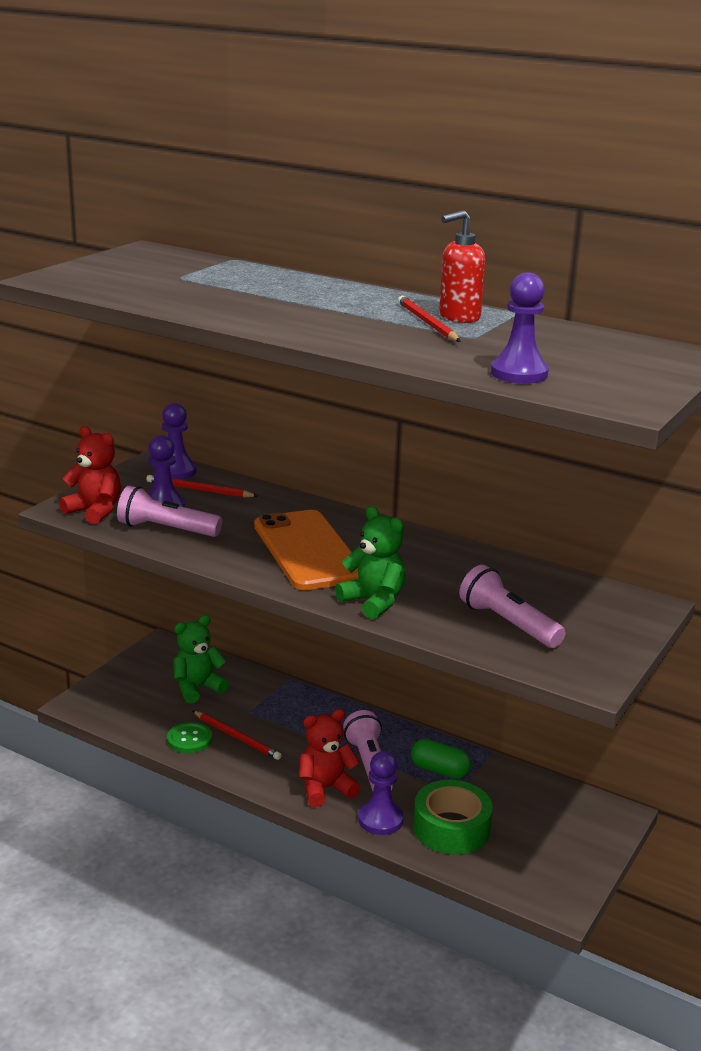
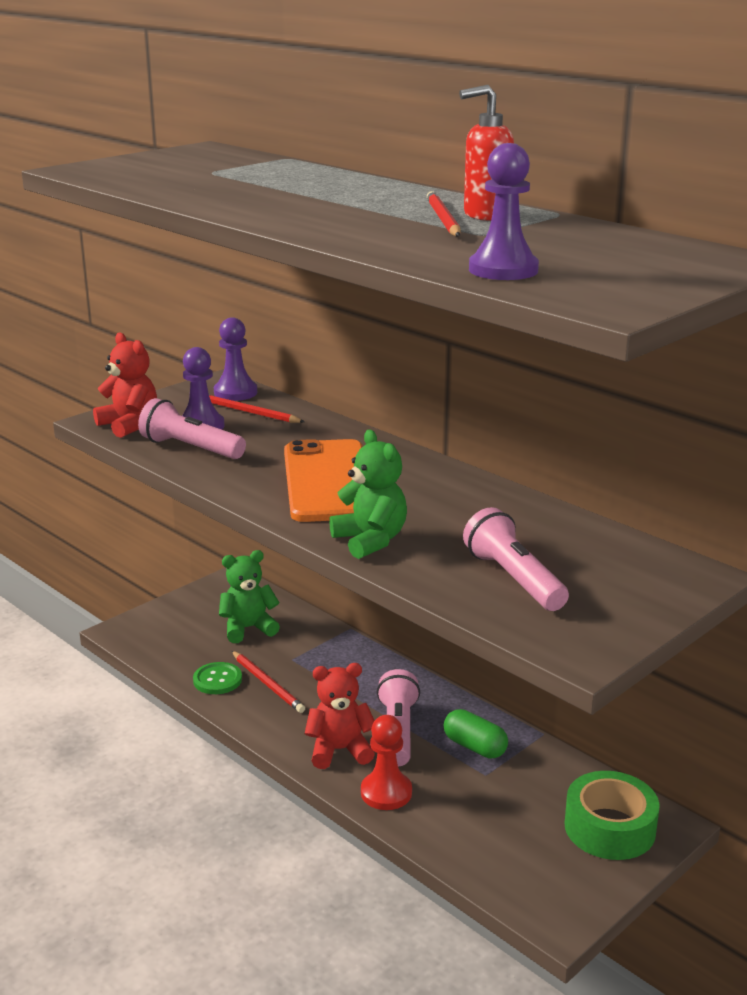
camera: 15 degrees right, 0 degrees up
purple pawn [358,751,404,835] -> red pawn [361,715,412,810]
green tape [413,780,493,854] -> green tape moved to [564,771,660,860]

